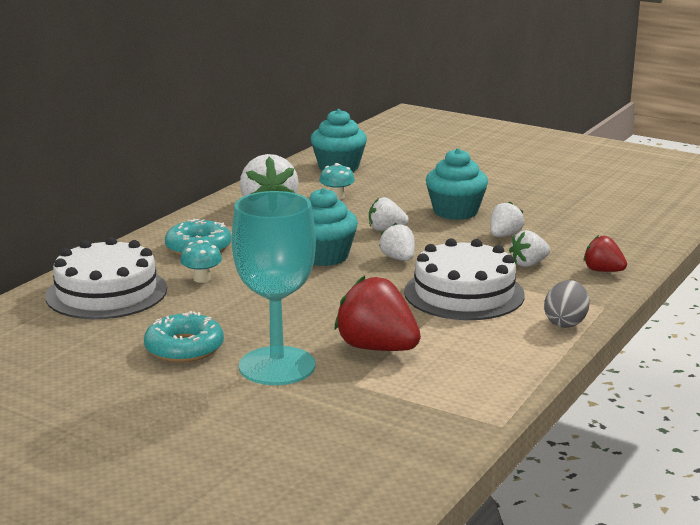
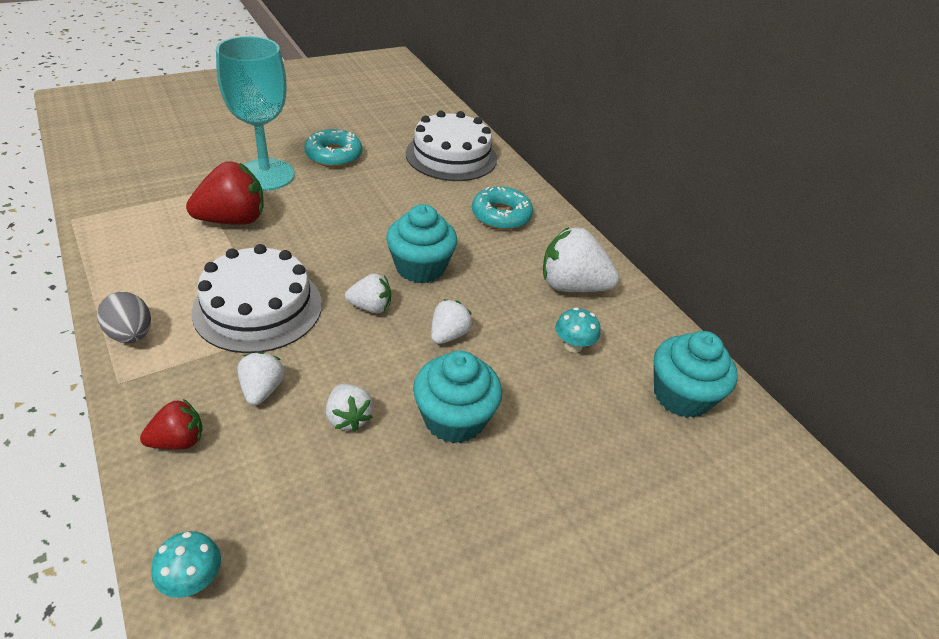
camera: 115 degrees right, 20 degrees up
turquoise mushroom [180,240,222,283] -> turquoise mushroom moved to [151,531,221,598]

